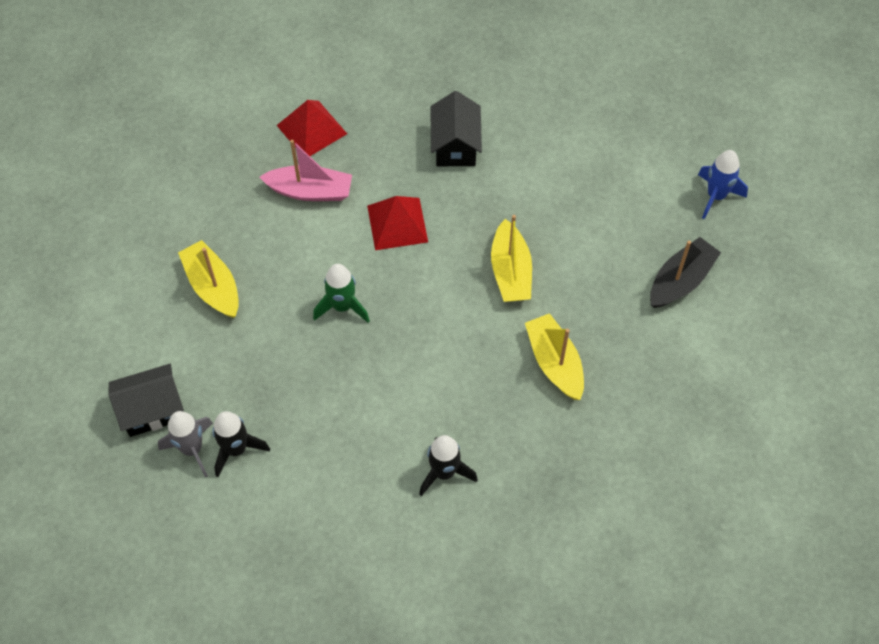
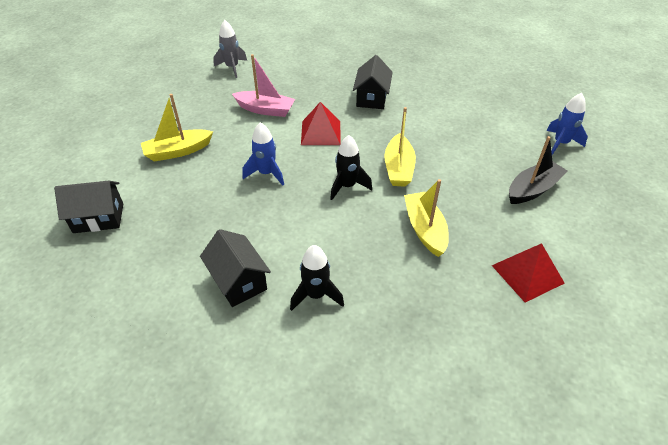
camera: 10 degrees right, 15 degrees down
grey rocket [158,411,213,478] -> grey rocket moved to [213,20,247,78]
yellow boat [178,240,239,318] -> yellow boat turned 90 degrees counterclockwise [141,94,213,161]
black rocket [212,411,270,477] -> black rocket moved to [330,135,372,200]
red pyramid [277,100,347,156] -> red pyramid moved to [492,243,565,302]
green rocket [313,264,370,323] -> blue rocket [243,122,284,186]
none -> black house [200,229,271,307]

